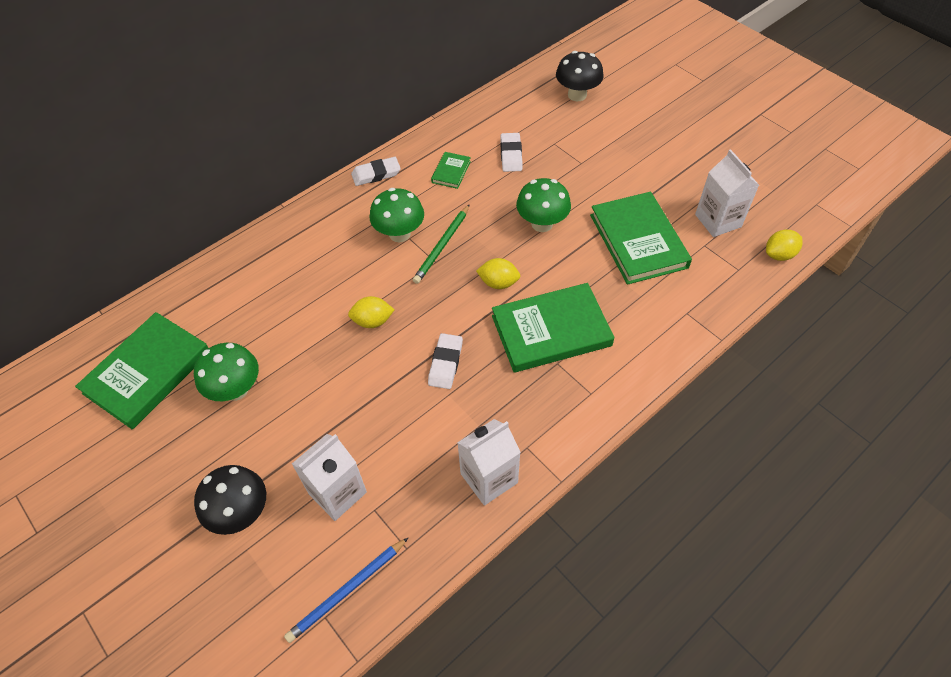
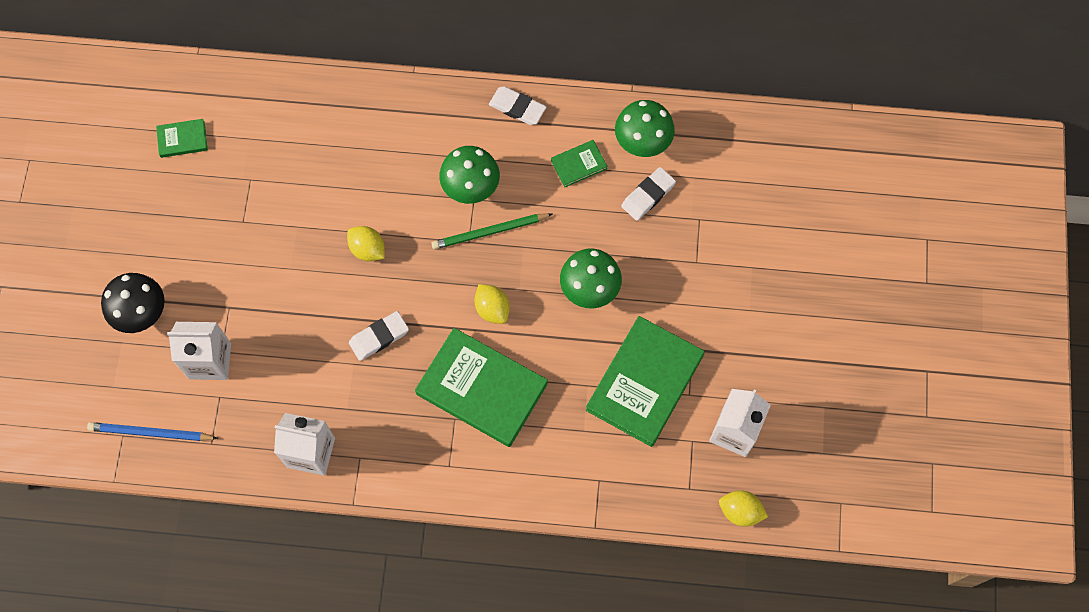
camera: 45 degrees right, 15 degrees up
green book [75,312,208,430] -> green book [156,119,208,158], size x0.46
green mushroom [194,343,259,401] -> green mushroom moved to [615,100,675,157]
black mushroom [556,51,603,101] -> none

